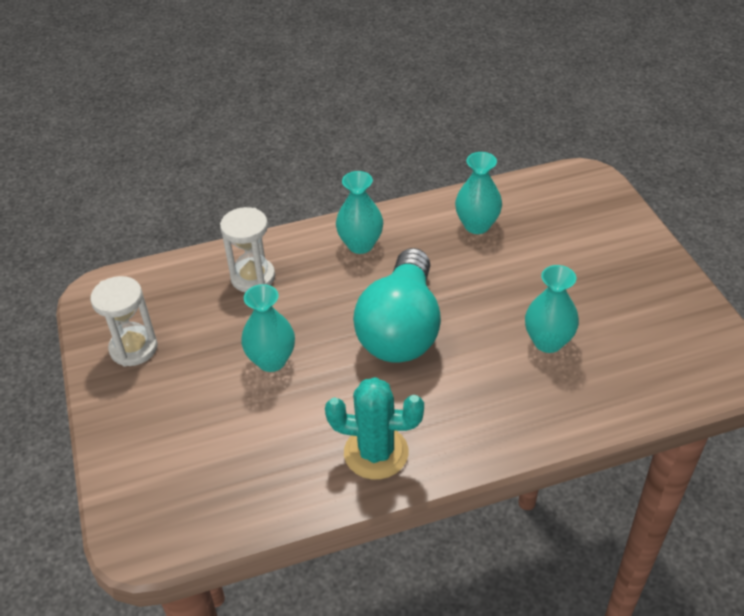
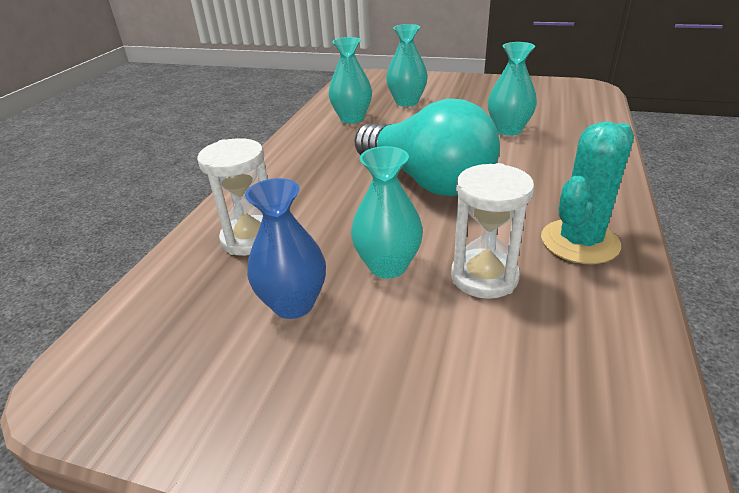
camera: 55 degrees left, 10 degrees down
white hourglass [90,276,158,366] -> white hourglass moved to [451,163,534,299]
turquoise vase [336,171,383,254] -> turquoise vase moved to [386,24,428,106]
none -> blue vase [245,178,326,319]

